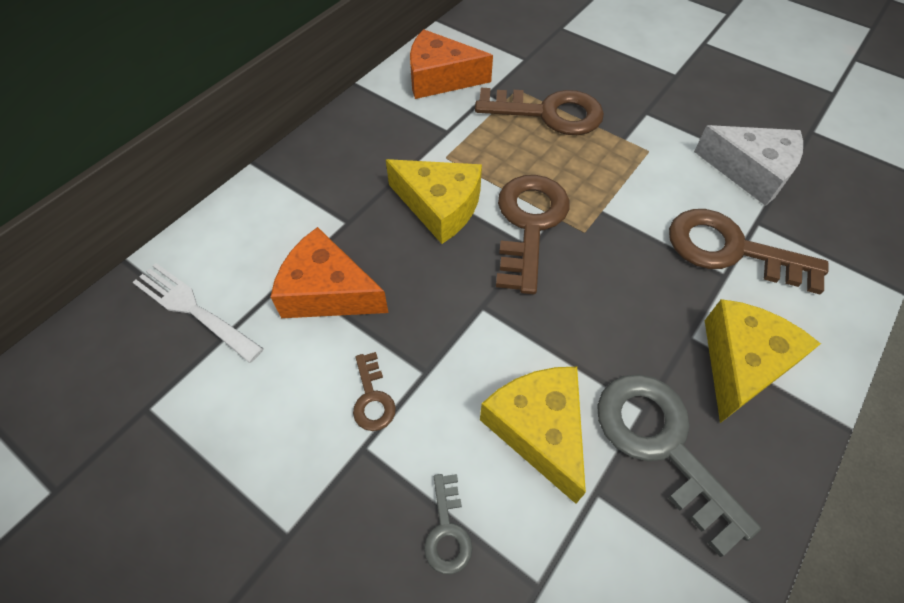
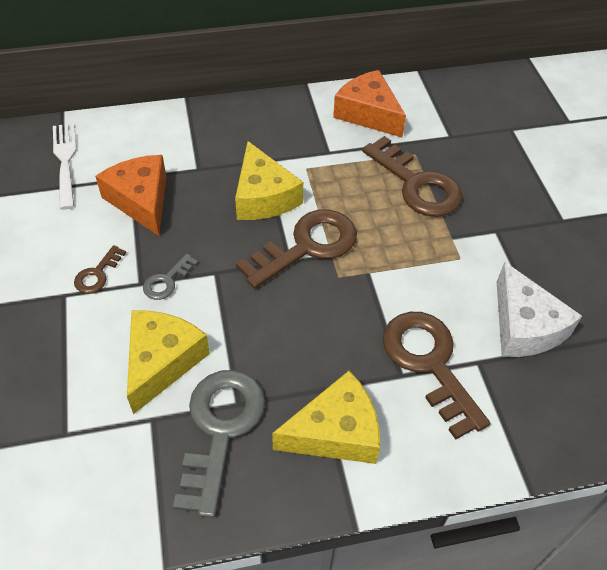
camera: 40 degrees right, 5 degrees down
grey key [424,474,473,574] -> grey key moved to [143,254,198,300]

